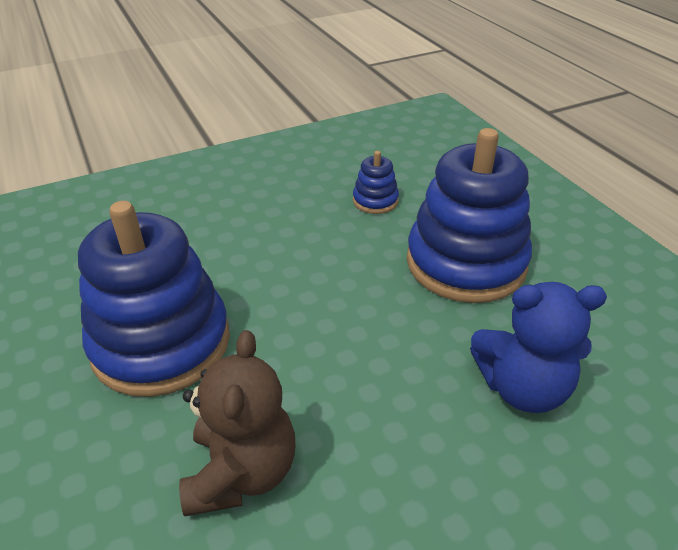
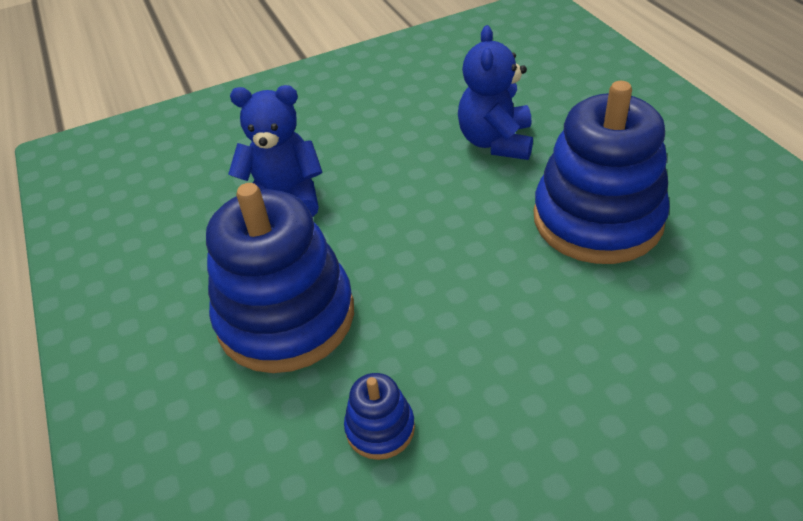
camera: 175 degrees left, 5 degrees up
brown teddy bear [179,330,295,516] -> blue teddy bear [458,25,533,160]

